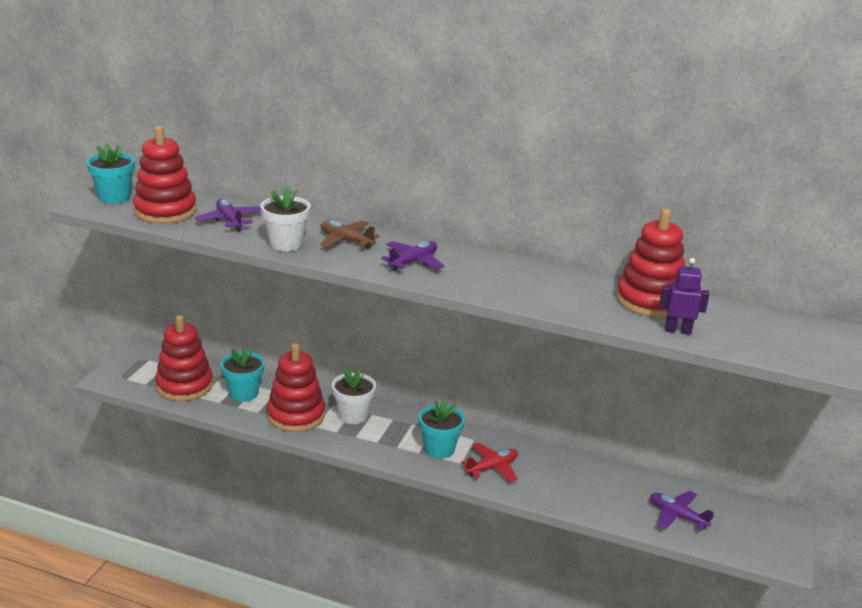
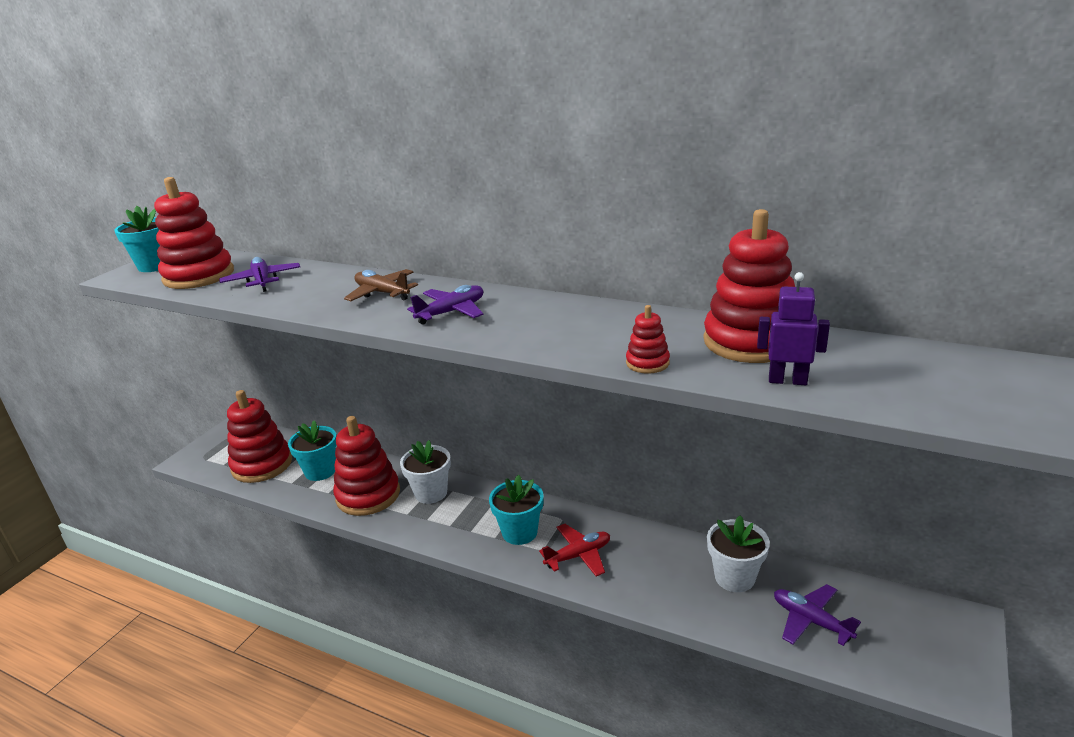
camera: 10 degrees right, 0 degrees up
white flower pot [260,186,311,251] -> white flower pot moved to [707,516,770,592]
none -> red stacking toy [626,305,670,374]

